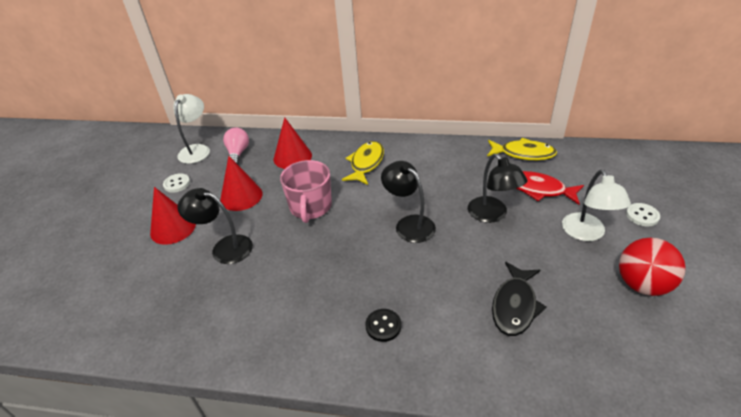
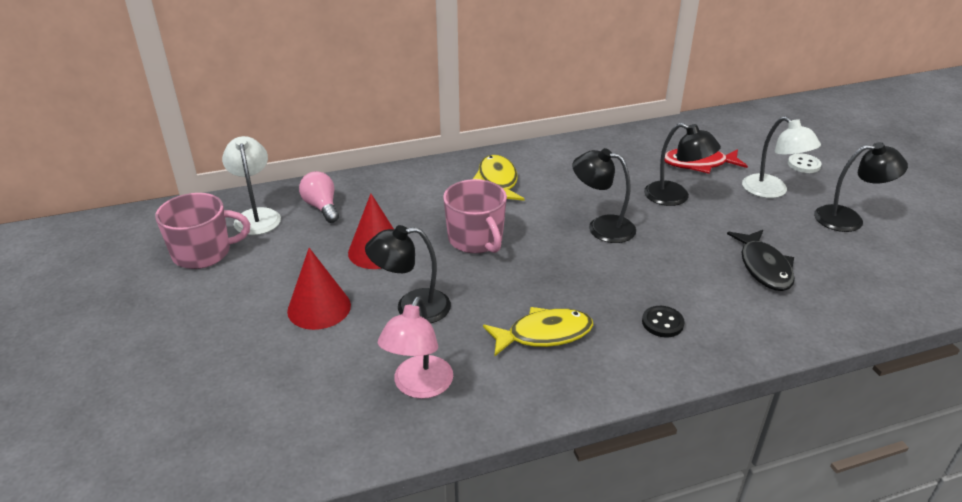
camera: 30 degrees left, 5 degrees down
white button [163,173,190,193] -> none
red cone [274,117,312,169] -> none
yellow fish [487,138,557,160] -> yellow fish moved to [483,307,593,357]
red ball [619,238,686,296] -> black lamp [814,142,908,232]
none -> pink mug [155,193,250,269]
none -> pink lamp [378,296,453,399]

